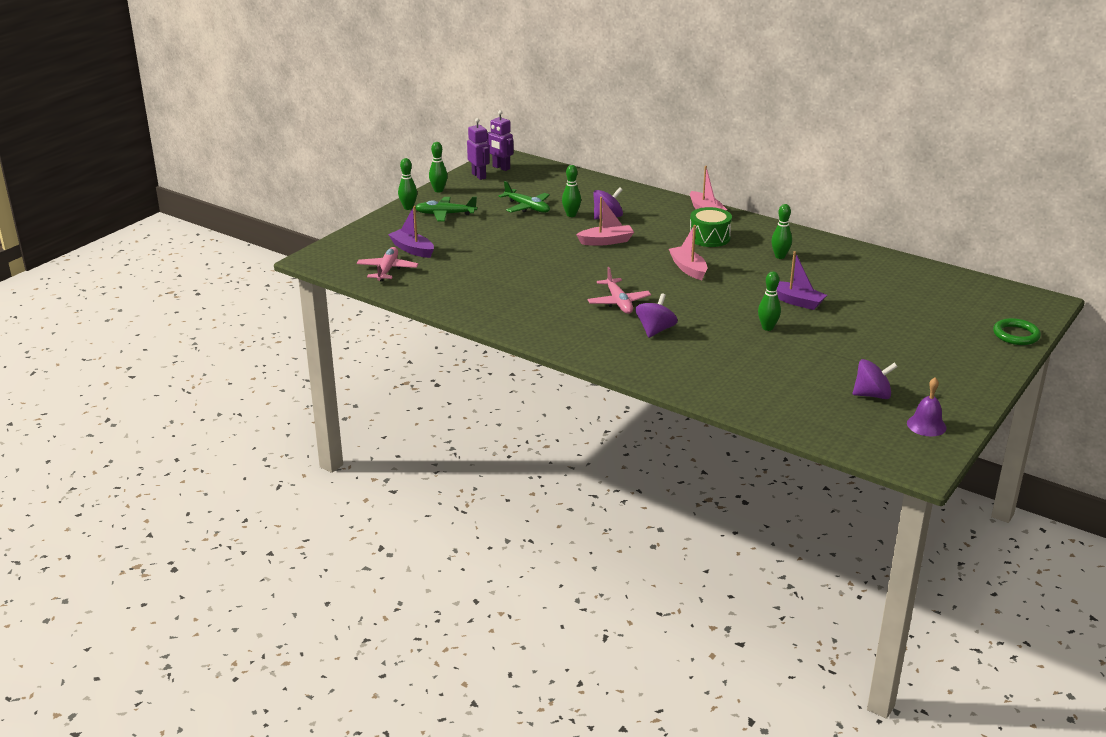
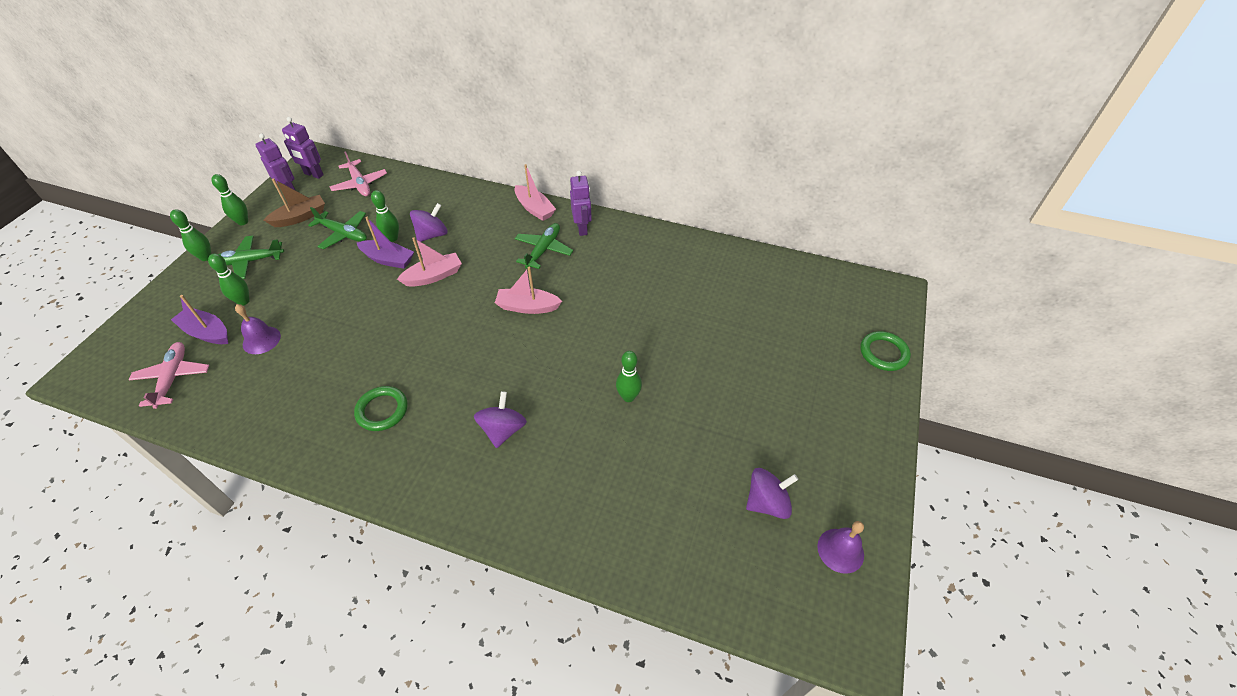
camera: 15 degrees left, 20 degrees up
pink plane [588,267,651,314] -> pink plane moved to [330,151,387,196]
pink boat [669,225,707,280] -> pink boat turned 45 degrees counterclockwise [495,267,562,314]
green drum [690,207,732,247] -> green plane [515,223,573,269]
green bowling pin [771,204,792,259] -> green bowling pin moved to [208,254,250,305]
purple boat [776,251,827,310] -> purple boat moved to [357,217,414,269]
none -> purple bell [235,304,281,354]
none -> brown boat [264,178,325,227]
none -> green ring [354,386,408,431]
none -> purple robot [570,171,592,236]

